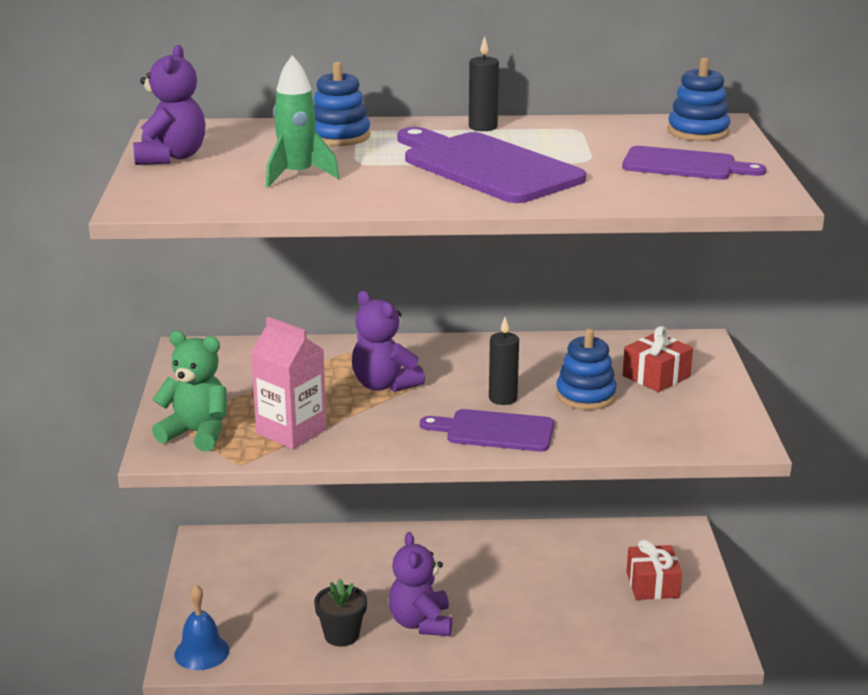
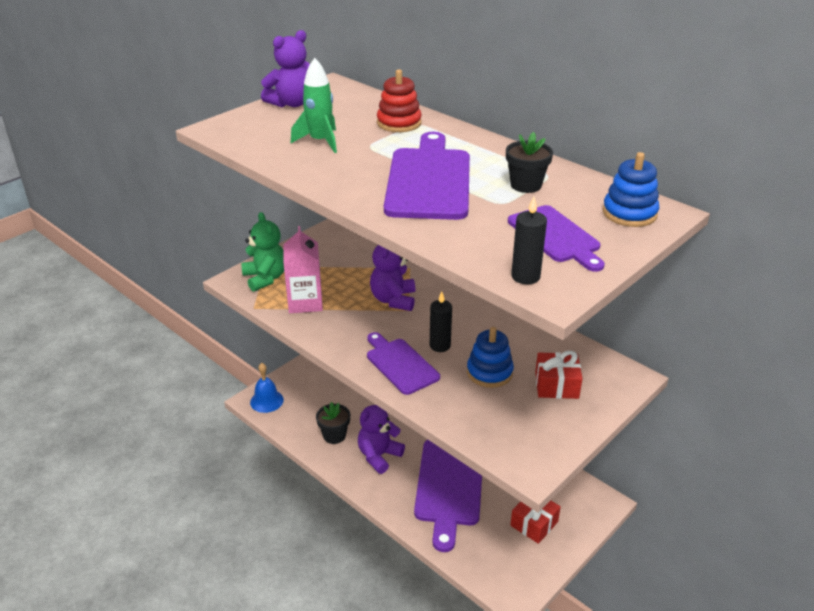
camera: 45 degrees right, 10 degrees up
blue stacking toy [314,62,370,146] -> red stacking toy [377,69,422,132]
black candle [469,36,499,131] -> black candle moved to [511,197,547,284]
none -> purple cutting board [414,440,482,552]
none -> black flower pot [506,132,553,193]

